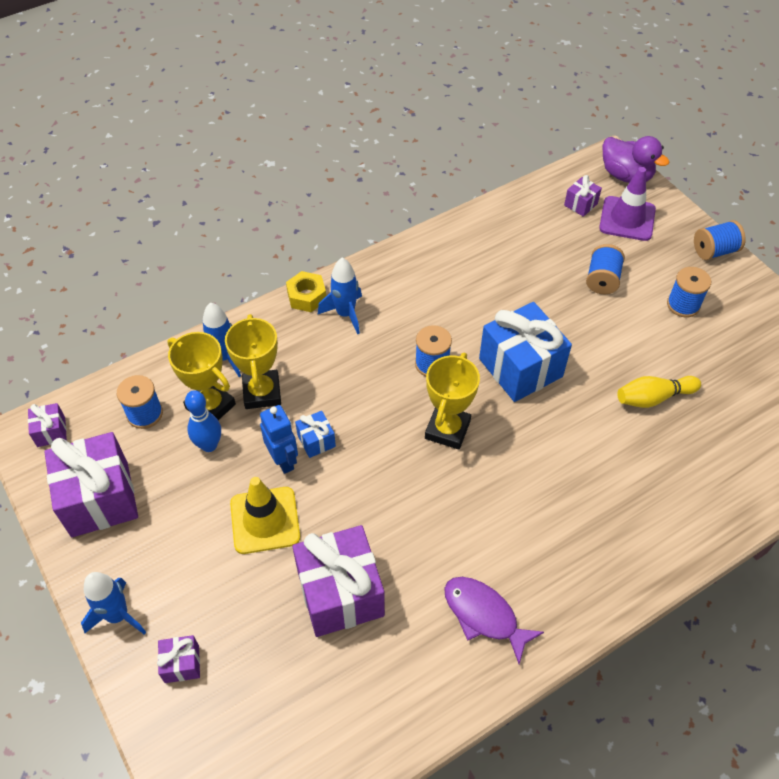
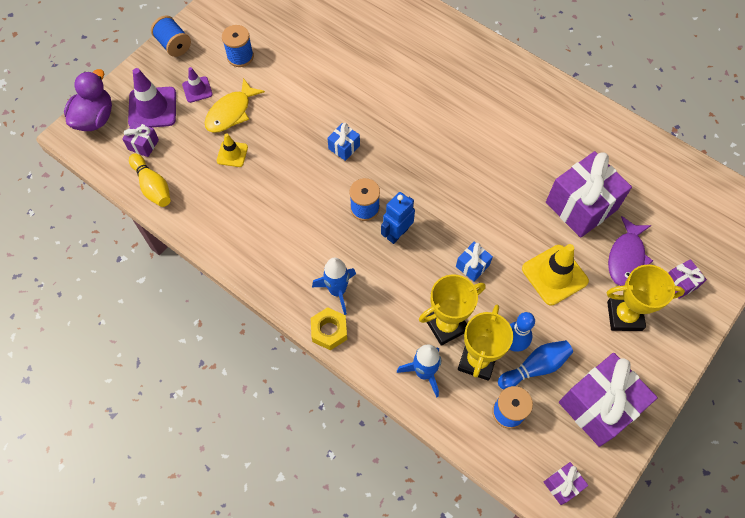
camera: 110 degrees left, 10 degrees up
blue rocket [81,572,146,635] -> none
blue robot [260,405,298,474] -> blue robot moved to [381,192,415,244]
yellow trophy [425,353,480,450] -> yellow trophy moved to [607,265,685,331]
purple fish [444,577,544,664] -> purple fish moved to [608,216,653,286]
blue gift [479,302,572,402] -> blue gift [327,123,360,161], size x0.46
blue spool [586,244,625,294] -> yellow fish [205,78,265,133]
yellow bowling pin [617,376,701,408] -> yellow bowling pin moved to [129,154,171,207]
none -> purple traffic cone [182,67,213,103]
none -> yellow traffic cone [217,133,248,167]
none -> blue bowling pin [498,340,573,389]

